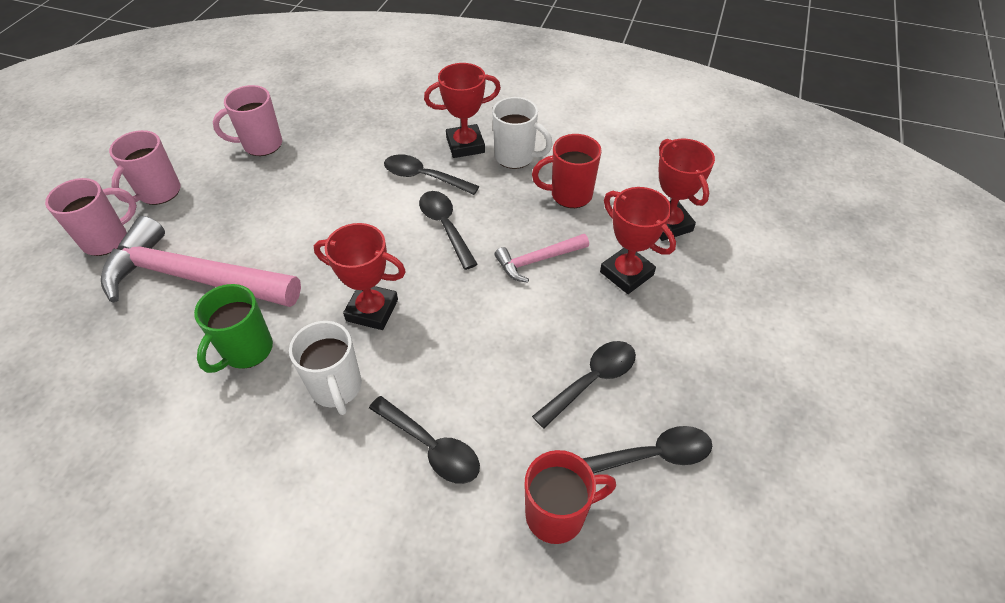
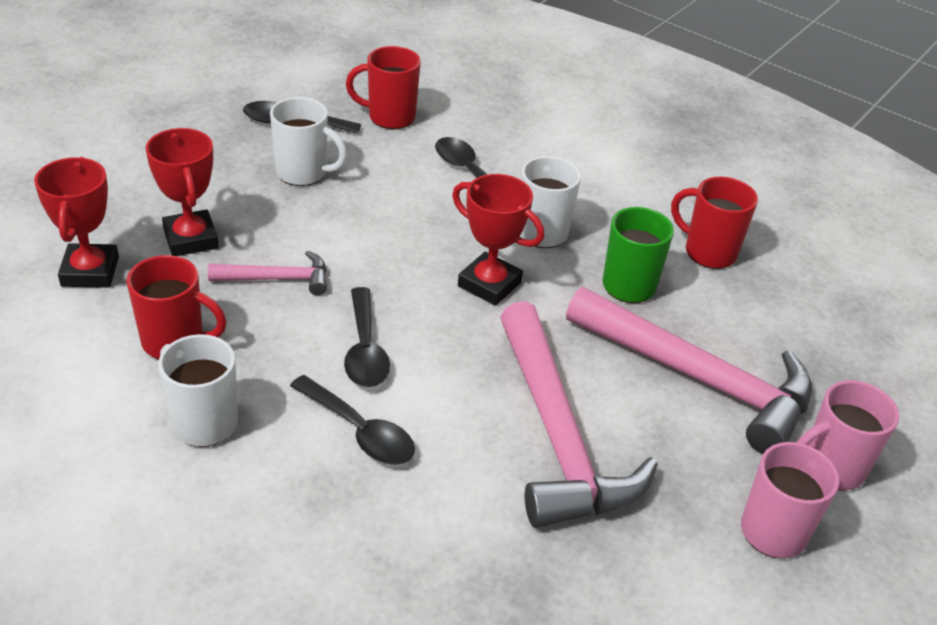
camera: 165 degrees left, 10 degrees down
pink mug [213,85,282,156] -> none
red trophy [424,63,501,158] -> none
black spoon [532,341,636,428] -> white mug [270,97,347,186]
none -> pink hammer [500,301,658,528]
none -> red mug [671,177,758,269]

